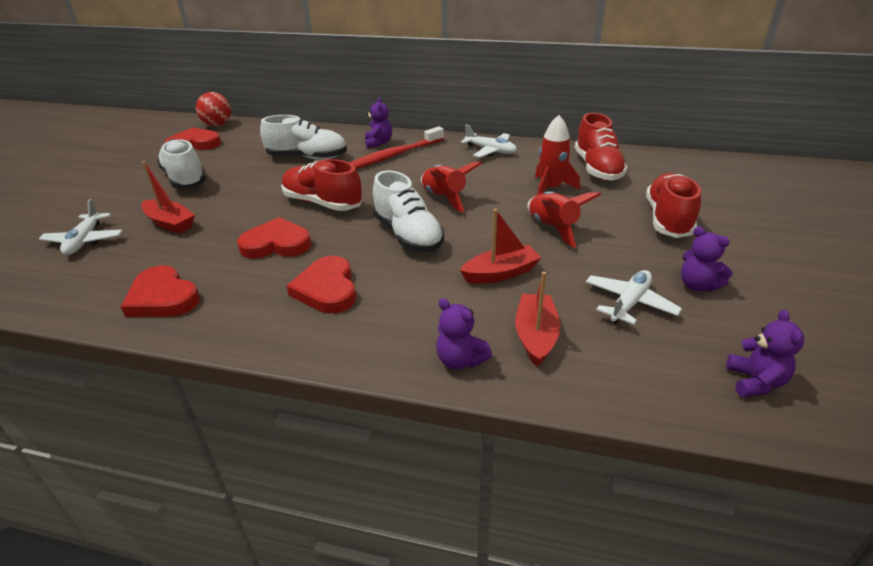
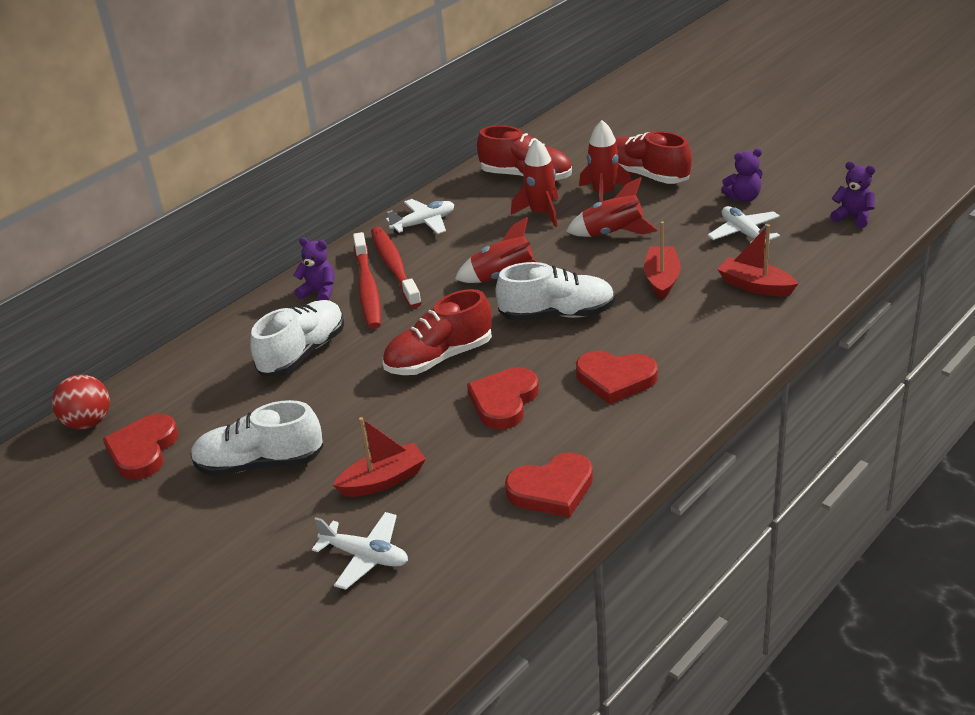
camera: 60 degrees left, 0 degrees up
purple teddy bear [436,299,492,370] -> none
none -> red toothbrush [371,227,422,308]
none -> red rocket [579,120,631,202]

